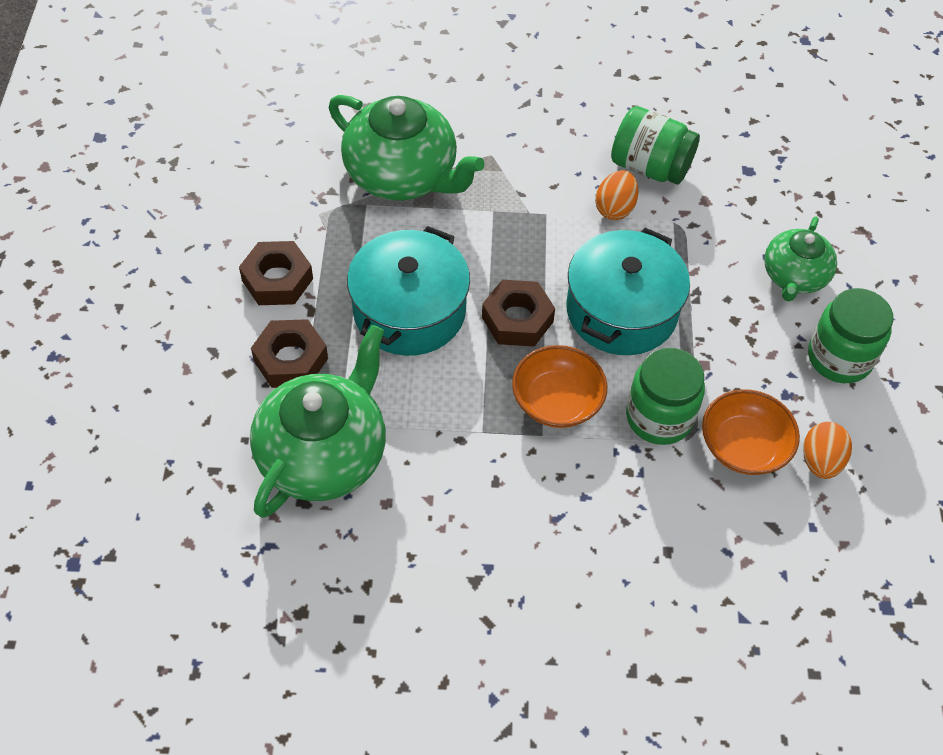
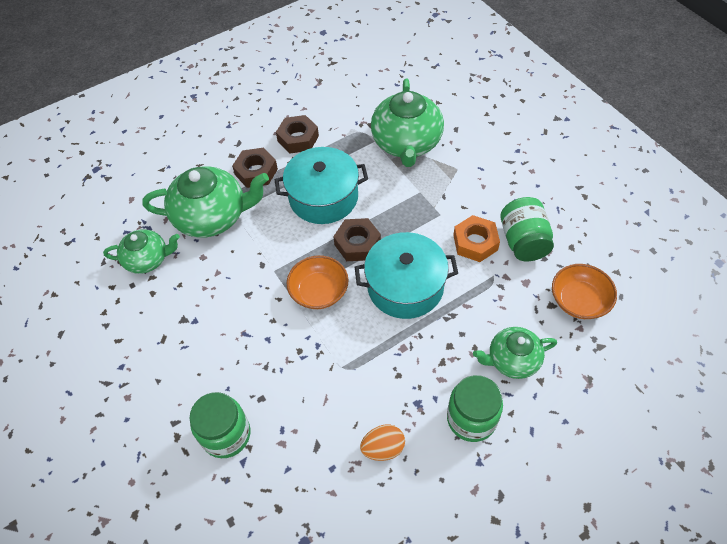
camera: 60 degrees right, 0 degrees up
orange egg [595,170,638,220] -> orange nut [453,215,500,262]
green jar [626,348,705,445] -> green jar moved to [189,392,251,458]
orange bowl [702,389,800,475] -> orange bowl moved to [552,264,617,319]
none -> green teapot [103,229,180,274]

